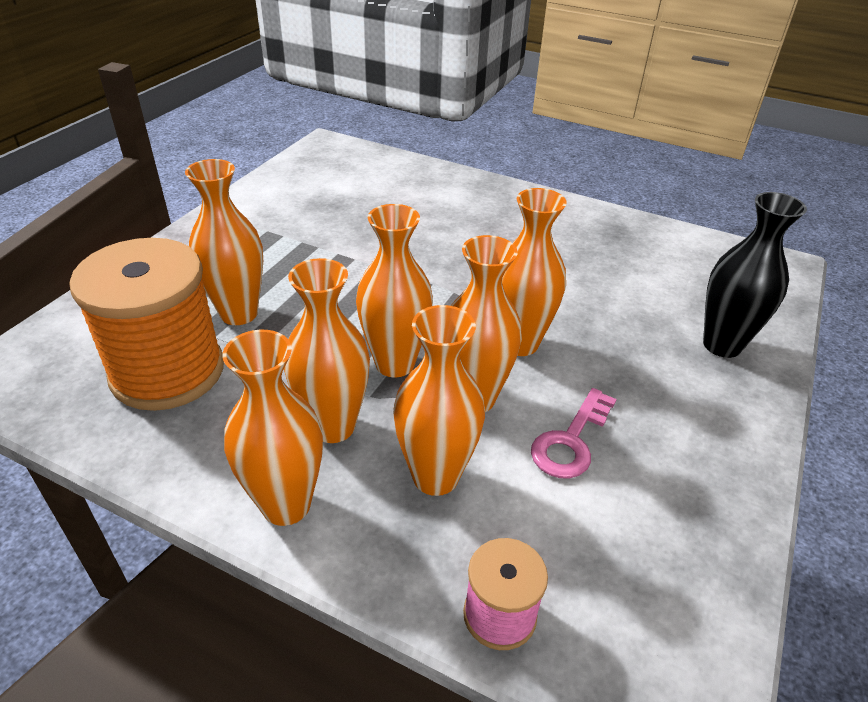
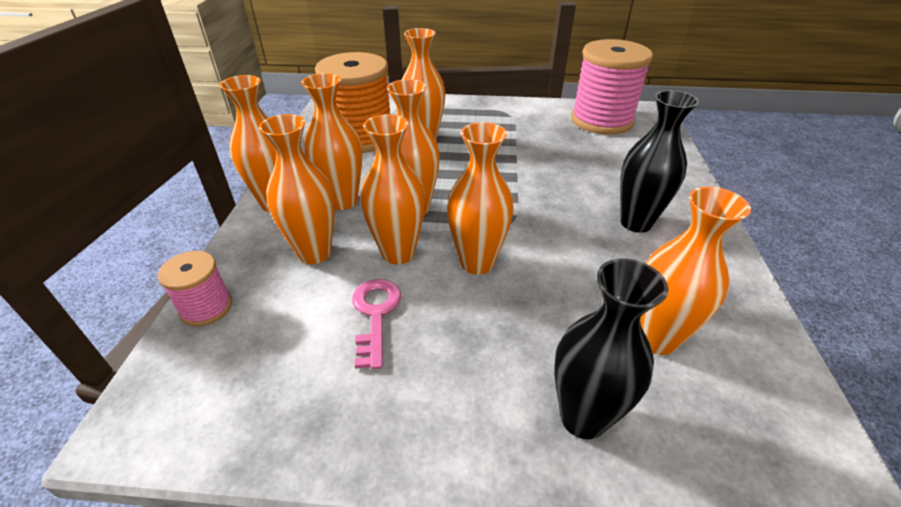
camera: 70 degrees right, 0 degrees up
pink key [531,388,617,479] -> pink key turned 75 degrees clockwise [352,279,401,369]
none -> pink spool [571,39,653,135]
none -> black vase [620,90,699,233]
none -> orange vase [640,186,751,355]

